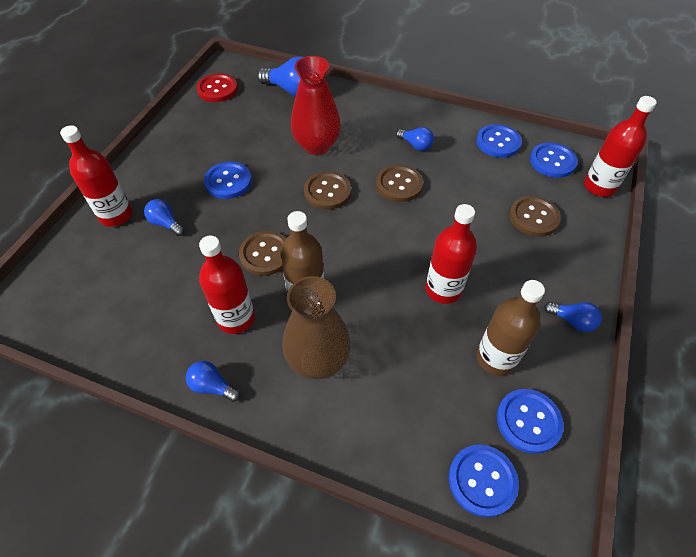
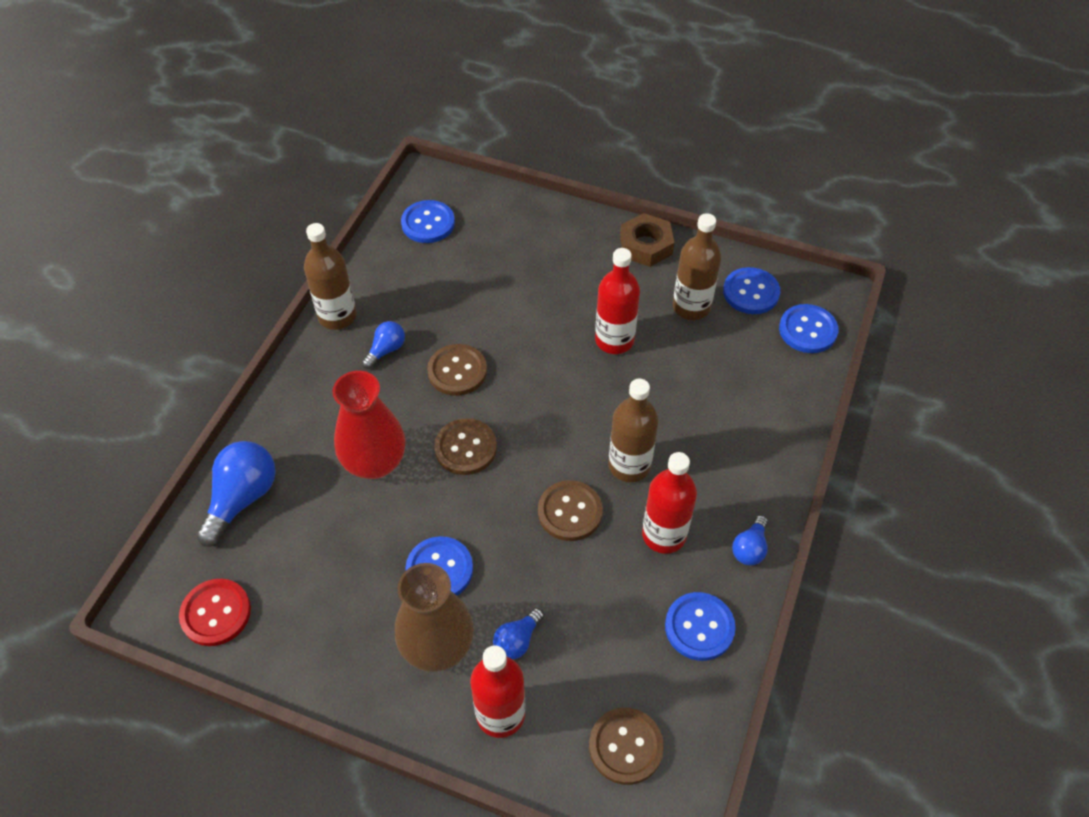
camera: 90 degrees left, 0 degrees up
brown vase [283,276,351,379] -> brown vase moved to [395,563,474,672]
blue button [476,124,522,158] -> blue button moved to [665,592,736,661]
brown button [509,196,561,237] -> brown button moved to [589,708,664,785]
blue light bulb [544,302,602,332] -> brown nut [620,213,674,267]
red bottle [584,96,657,197] -> none
none -> brown bottle [304,223,357,330]

